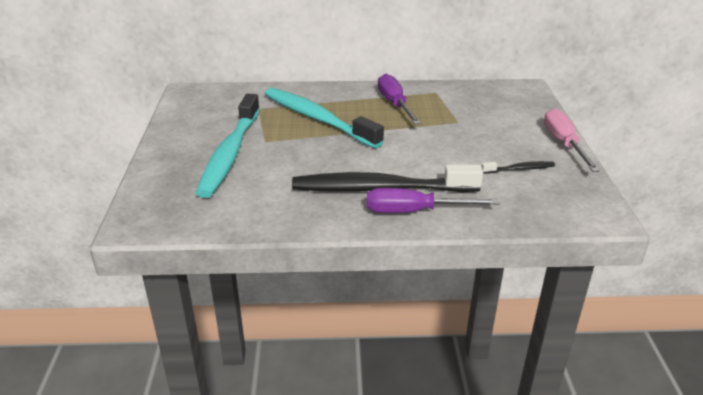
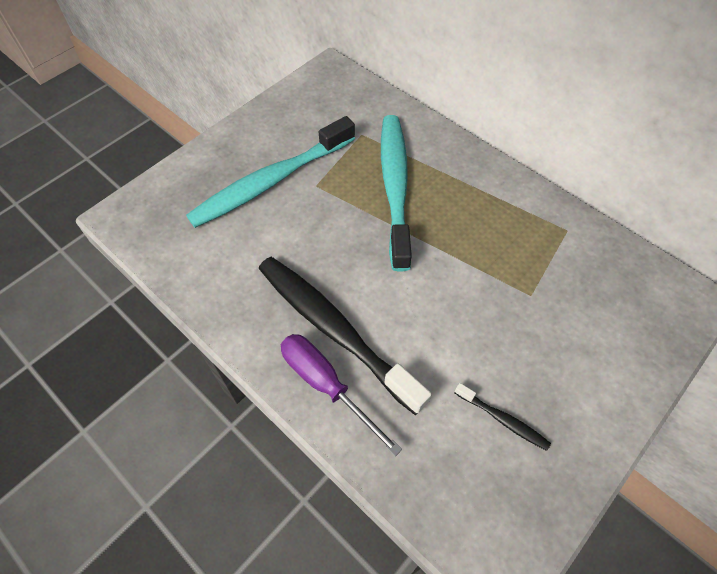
camera: 45 degrees right, 25 degrees up
purple screwdriver [378,74,421,125] -> none
pink screwdriver [544,108,600,172] -> none

